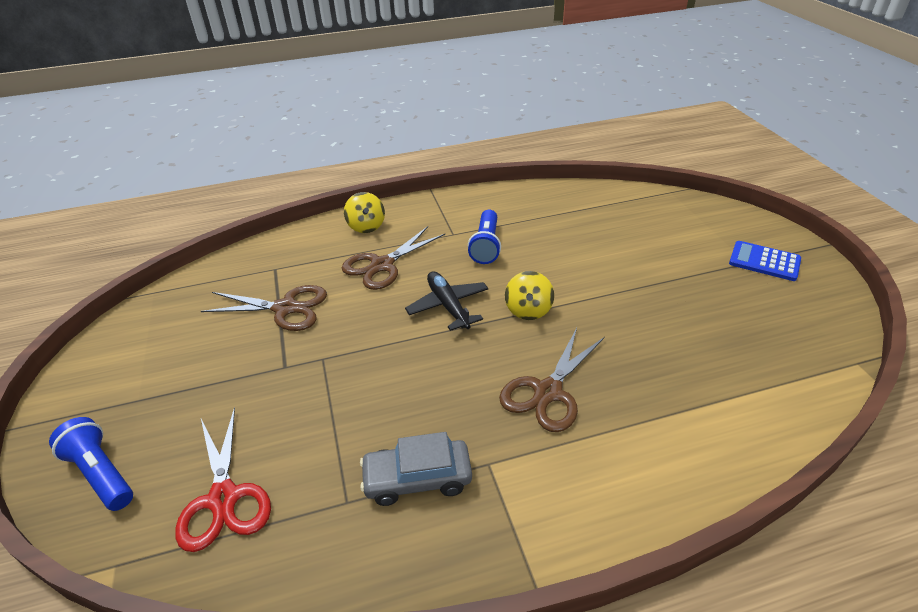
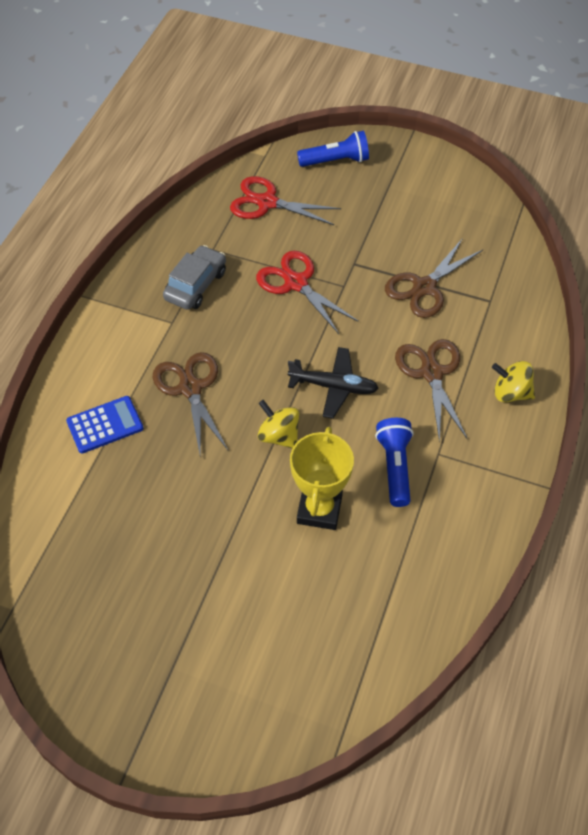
camera: 125 degrees right, 15 degrees up
blue flashlight [468,210,501,264] -> blue flashlight turned 45 degrees clockwise [375,418,413,507]
blue calculator [729,241,801,281] -> blue calculator moved to [66,396,143,454]
none -> red scissors [256,251,359,334]
none -> yellow trophy [290,427,354,530]

